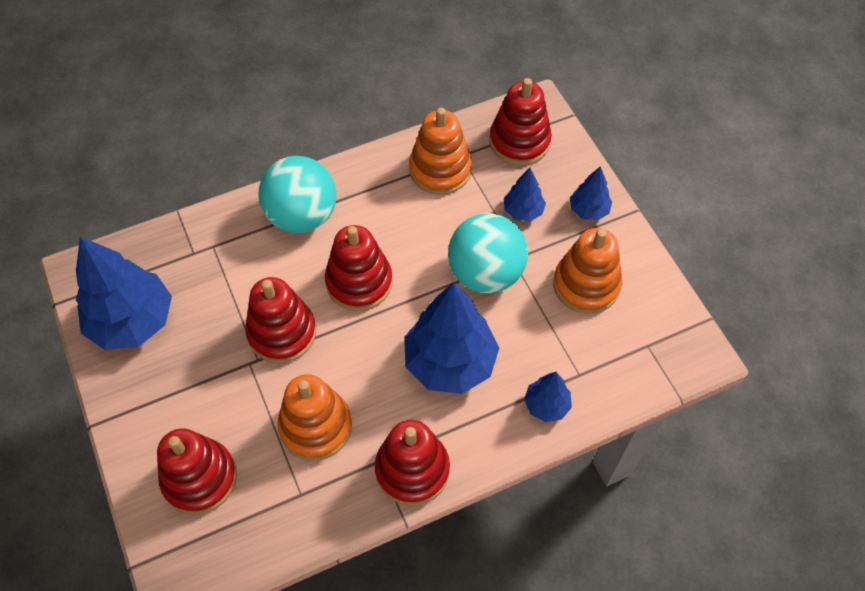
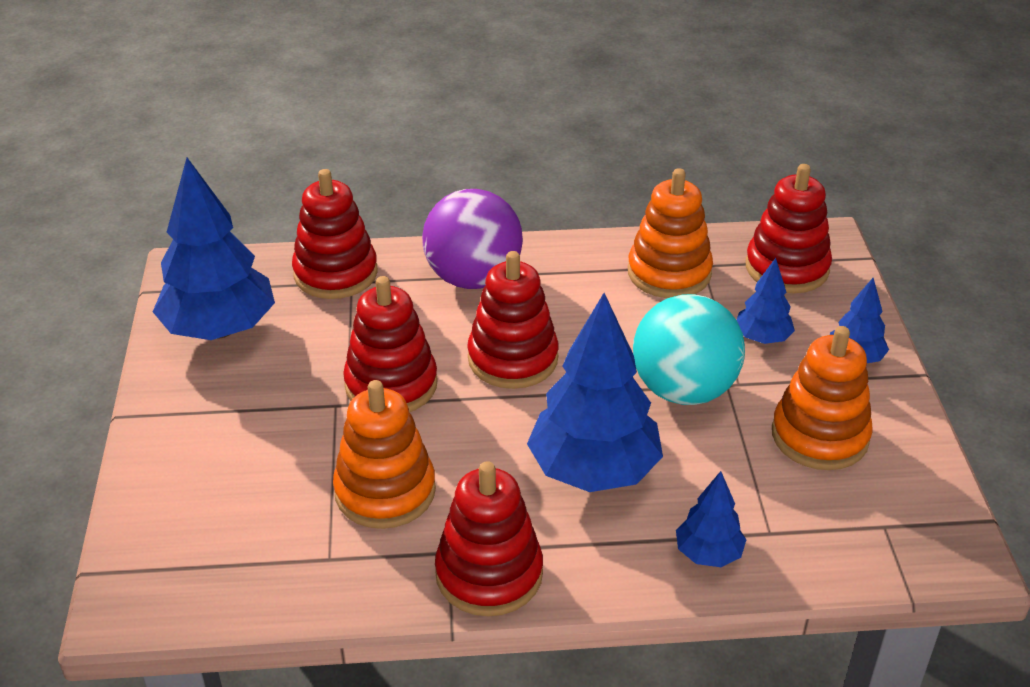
camera: 20 degrees right, 20 degrees down
red stacking toy [157,428,237,515] -> red stacking toy moved to [292,169,378,299]
turquoise ball [258,156,336,233] -> purple ball [422,189,523,289]

